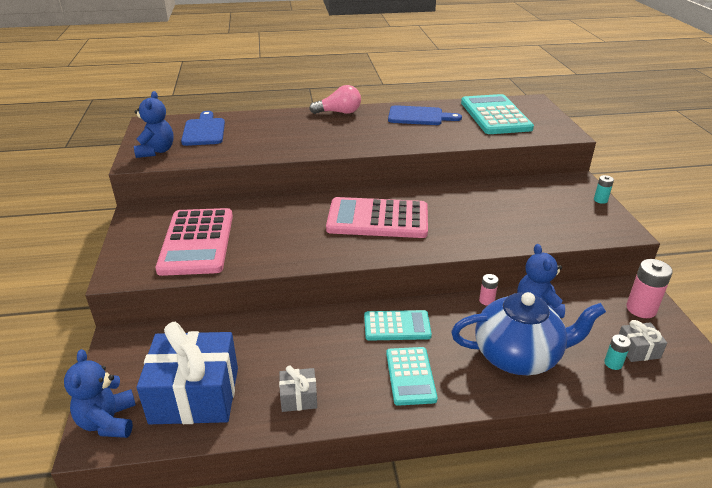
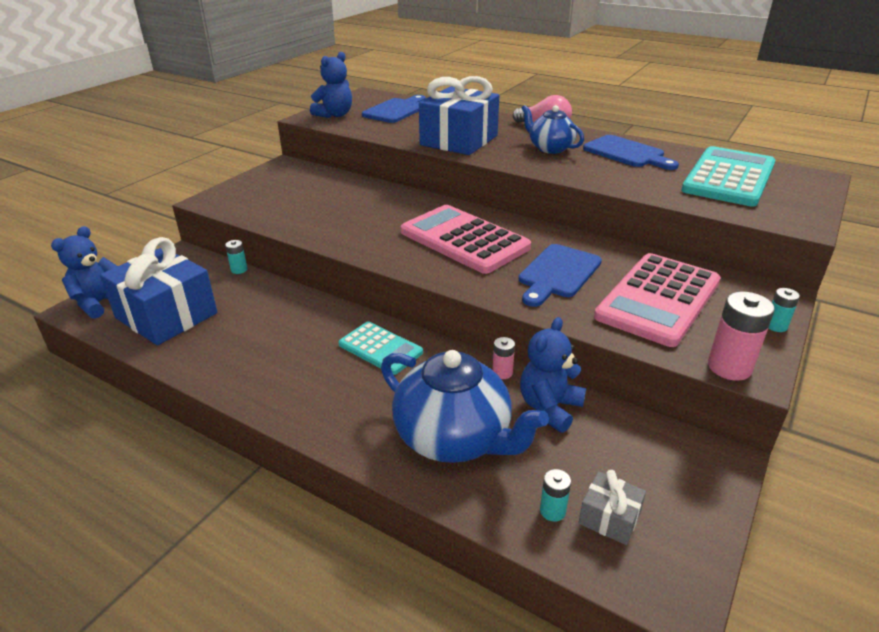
camera: 40 degrees right, 0 degrees up
pink calculator [155,208,233,276] -> pink calculator moved to [594,253,721,347]
grey gift [279,365,317,412] -> none
turquoise calculator [386,347,438,406] -> none
pink battery [626,259,673,318] -> pink battery moved to [708,292,775,381]
none -> turquoise battery [225,240,248,274]
none -> blue gift [419,76,499,155]
none -> blue cutting board [519,244,602,307]
none -> blue teapot [522,105,584,154]

